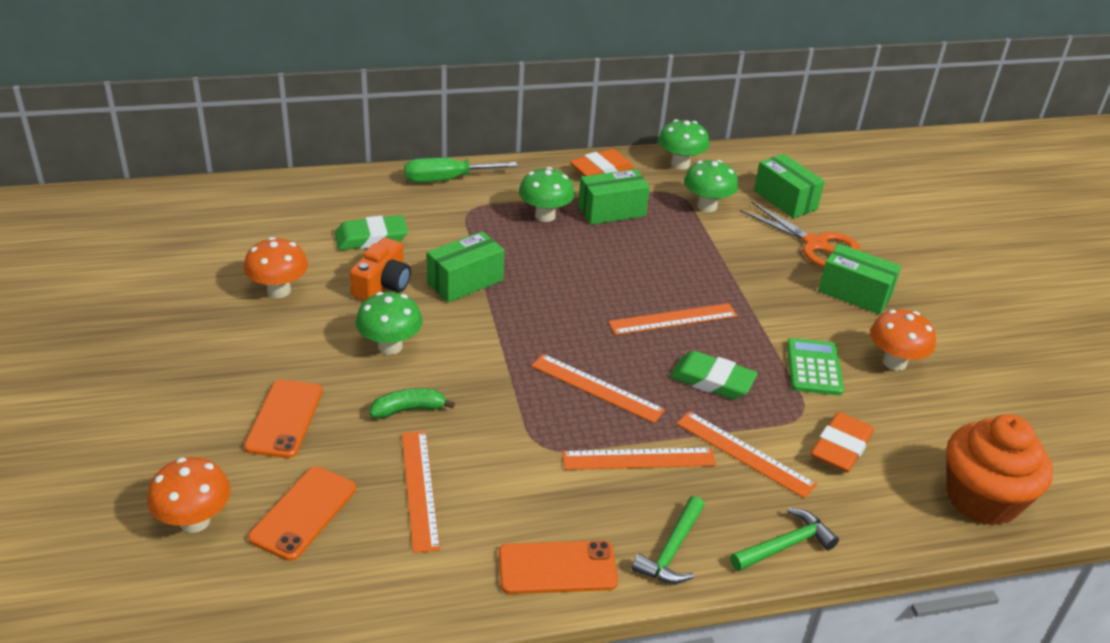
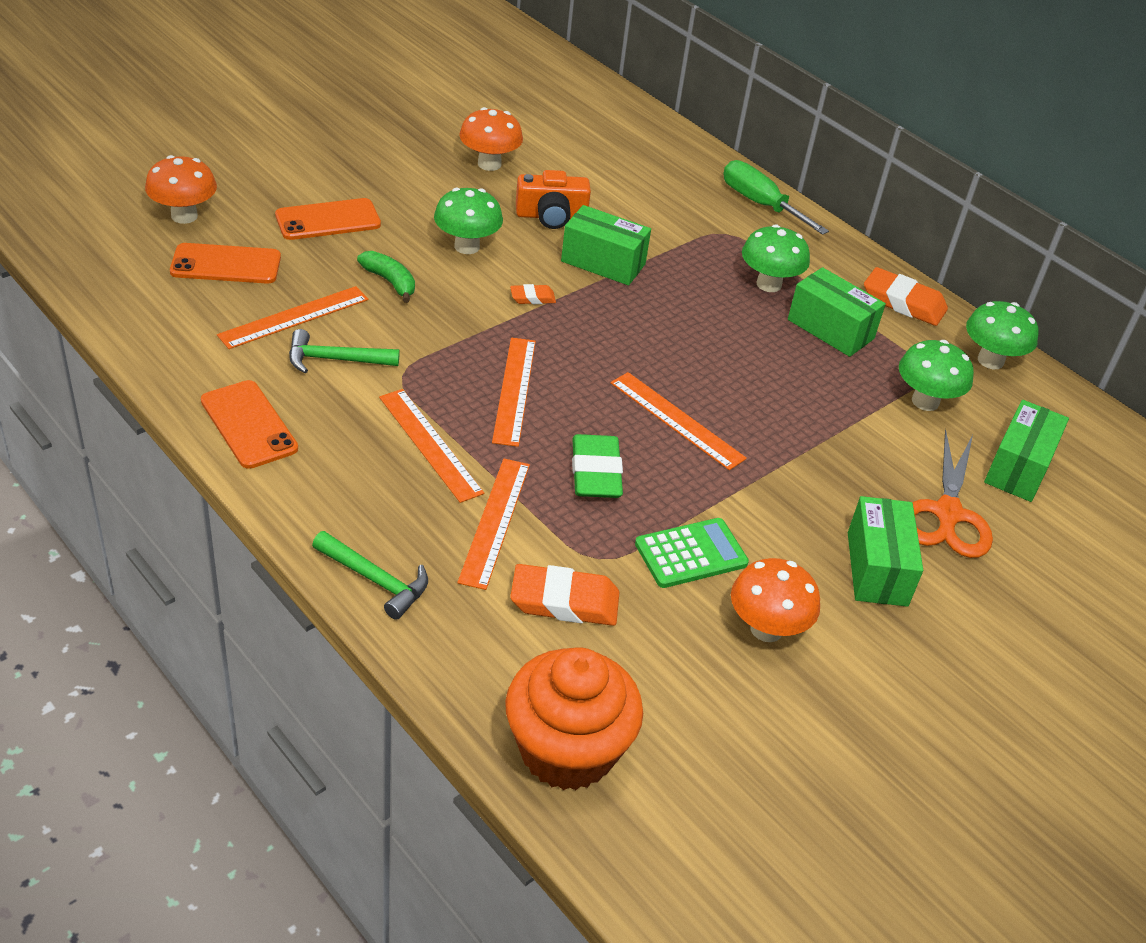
camera: 60 degrees right, 5 degrees up
green eraser [334,215,408,250] -> none
green hammer [632,496,705,584] -> green hammer moved to [289,329,400,373]
none -> orange eraser [510,284,556,304]

